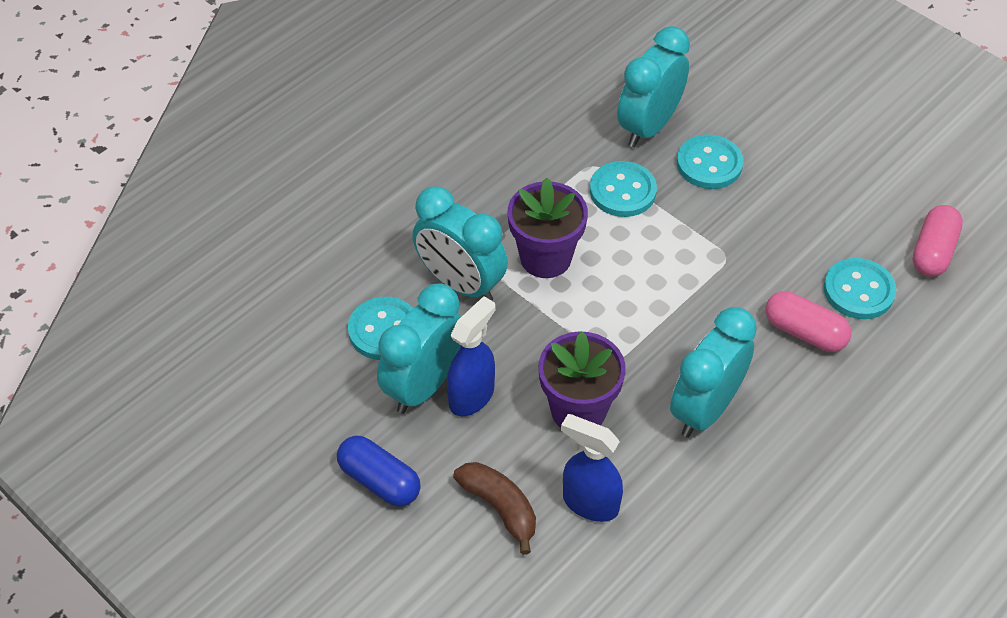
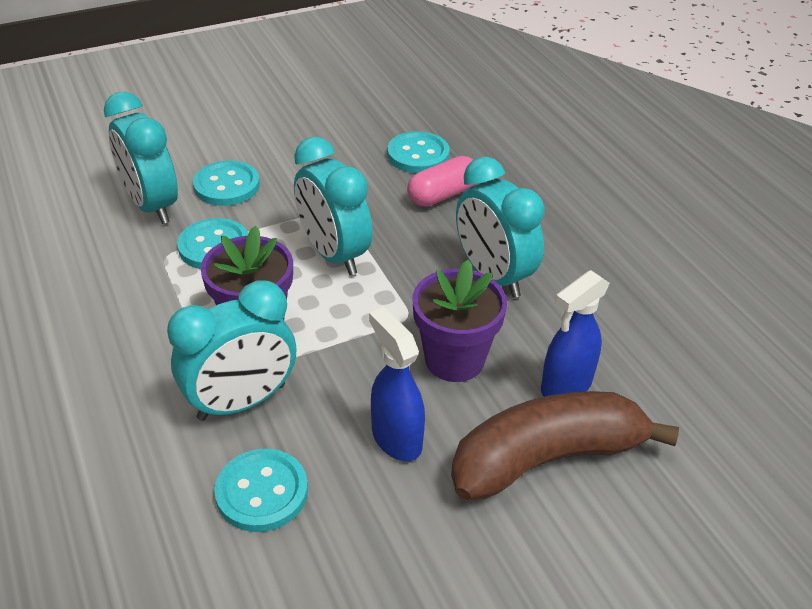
camera: 70 degrees left, 10 degrees down
blue capsule [337,436,421,507] -> none
turquoise clock [377,283,461,414] -> turquoise clock moved to [294,137,373,275]
brown banana [453,462,536,555] -> brown banana [451,391,679,500], size x1.78
pink capsule [913,205,963,277] -> none

